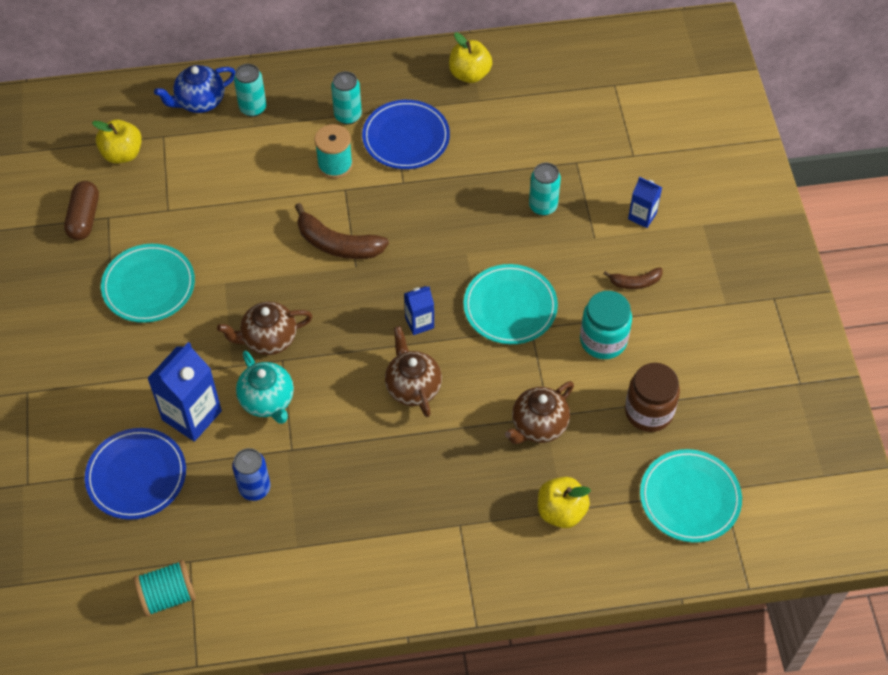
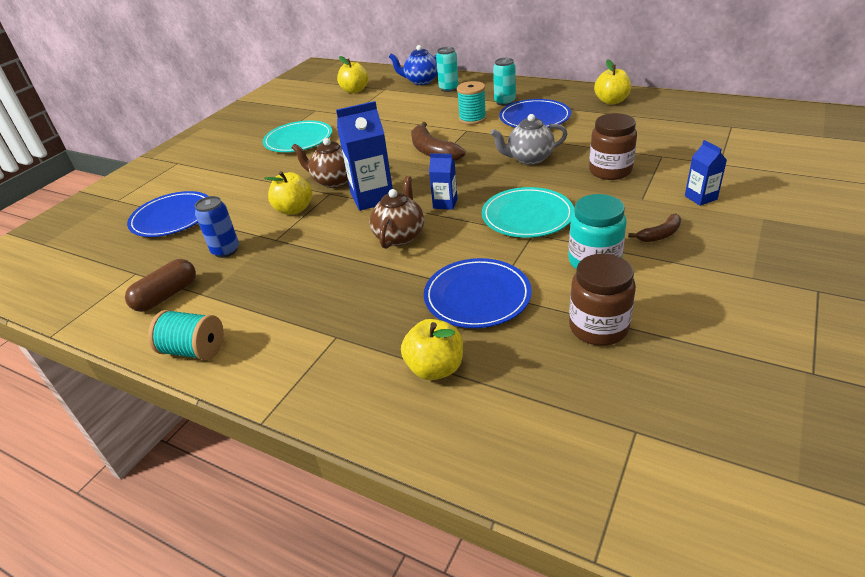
camera: 40 degrees right, 20 degrees down
brown capsule [64,181,99,240] -> brown capsule moved to [125,259,196,312]
turquoise spool [134,560,196,617] -> turquoise spool moved to [148,310,224,360]
blue carton [147,342,222,442] -> blue carton moved to [336,101,393,211]
turquoise teapot [236,351,294,424] -> yellow apple [264,171,312,215]
brown teapot [505,381,574,444] -> blue plate [424,258,532,328]
turquoise can [529,163,561,216] -> brown jar [589,113,637,180]
brown banana [603,268,663,289] -> brown banana turned 60 degrees counterclockwise [628,214,681,242]
turquoise plate [640,449,742,542] -> none
none -> grey teapot [490,114,567,165]

